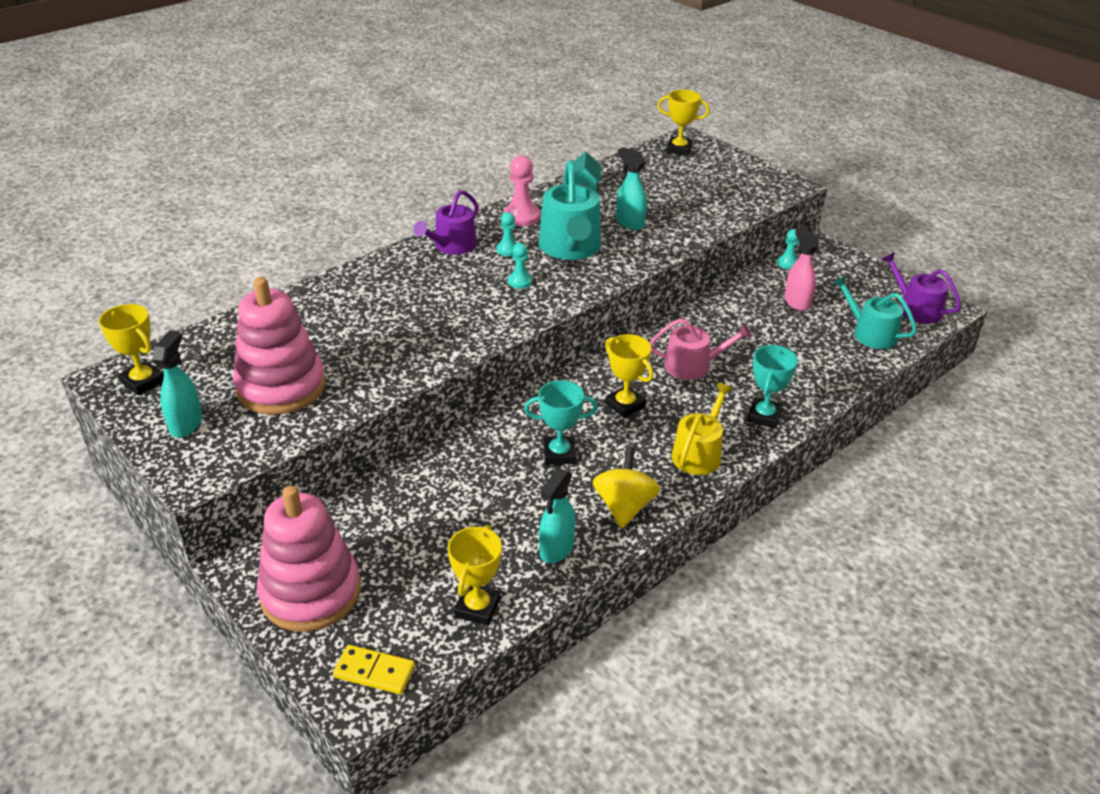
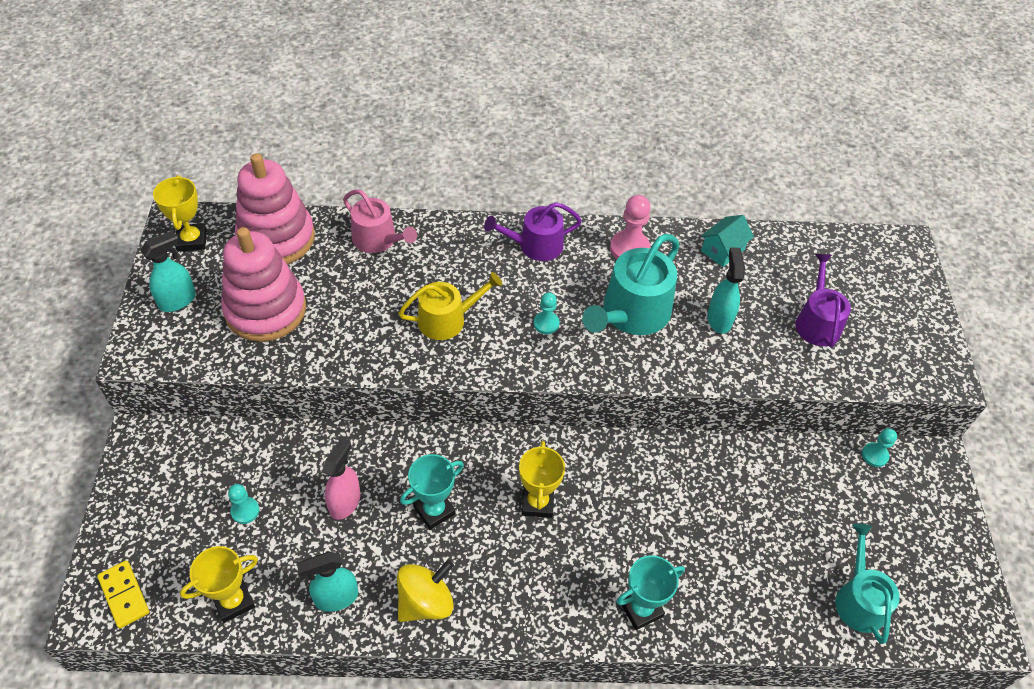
camera: 40 degrees right, 15 degrees up
pink stacking toy [257,486,361,632] -> pink stacking toy moved to [235,153,315,264]
turquoise pawn [497,212,517,256] -> turquoise pawn moved to [228,484,259,524]
turquoise trophy [524,380,598,465] -> turquoise trophy turned 75 degrees counterclockwise [400,454,464,530]
pink watering can [650,318,752,380] -> pink watering can moved to [343,189,417,253]
yellow trophy [657,90,710,156] -> none
yellow watering can [672,383,733,475] -> yellow watering can moved to [398,272,502,340]
pink spray bottle [784,227,819,311] -> pink spray bottle moved to [322,437,361,520]
purple watering can [881,252,961,324] -> purple watering can moved to [796,254,851,348]

